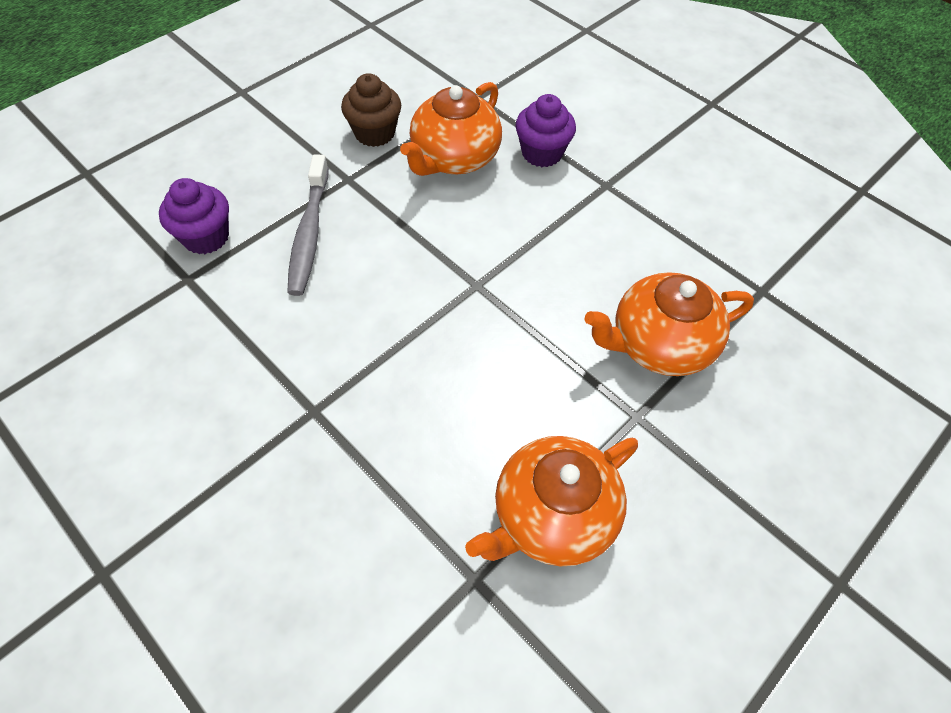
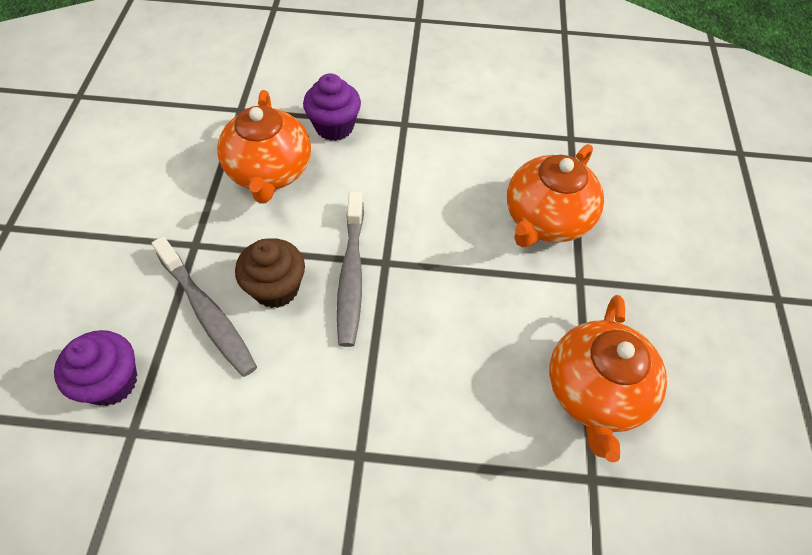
camera: 40 degrees left, 0 degrees up
brown cupcake [341,73,401,147] -> brown cupcake moved to [235,238,305,308]
none -> grey toothbrush [337,191,364,347]

